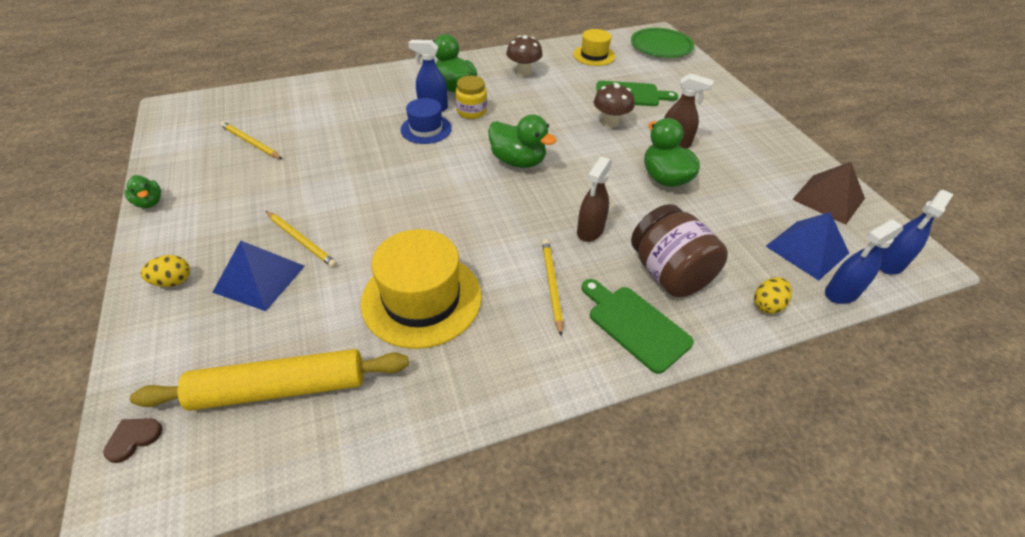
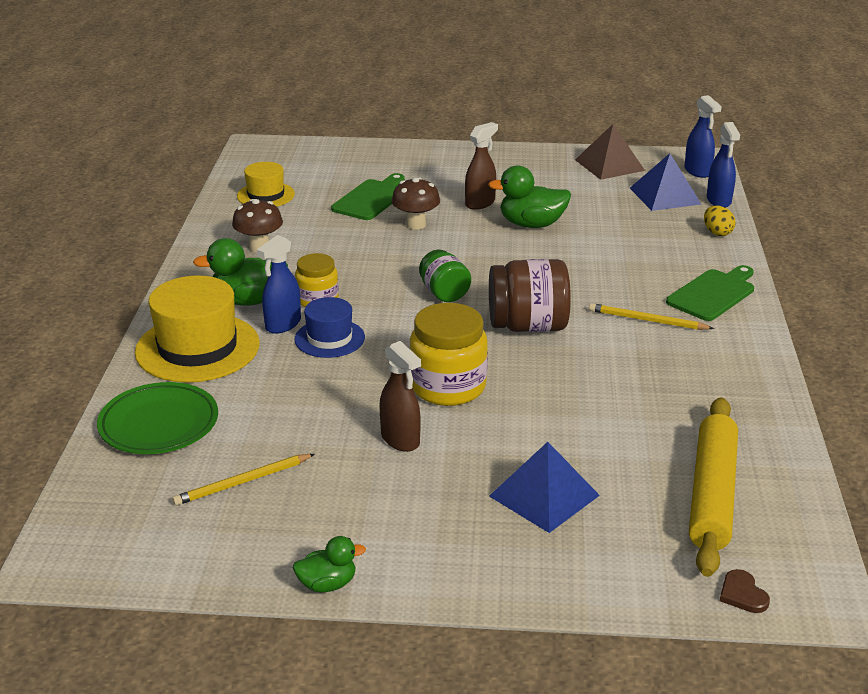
camera: 65 degrees left, 15 degrees down
yellow egg [140,255,190,287] -> none
yellow pencil [266,211,337,268] -> none
yellow hat [361,229,482,349] -> yellow hat moved to [135,276,260,383]
green duck [488,114,557,168] -> green jar [419,250,471,302]
brown spray bottle [577,156,612,242] -> brown spray bottle moved to [379,341,421,452]
green cutting board [582,279,694,374] -> green cutting board turned 150 degrees clockwise [666,265,754,321]
green plate [631,28,694,58] -> green plate moved to [97,382,218,454]
brown jar [631,204,728,297] -> brown jar moved to [489,259,571,332]
none -> yellow jar [410,303,488,406]

